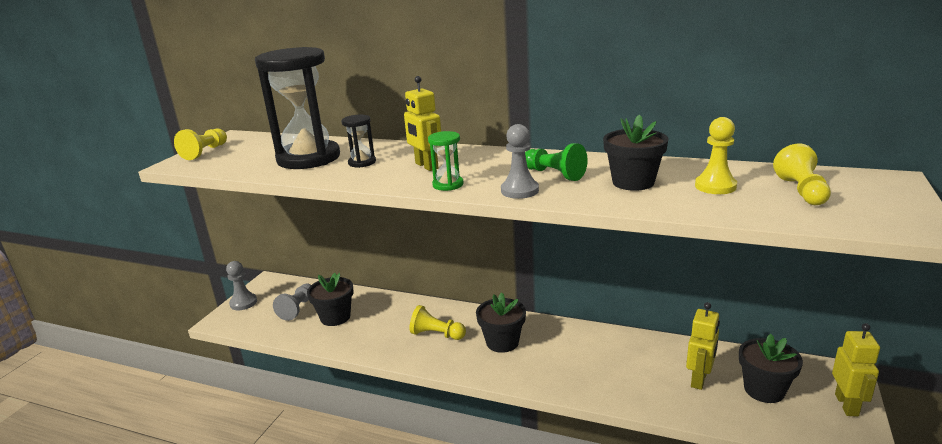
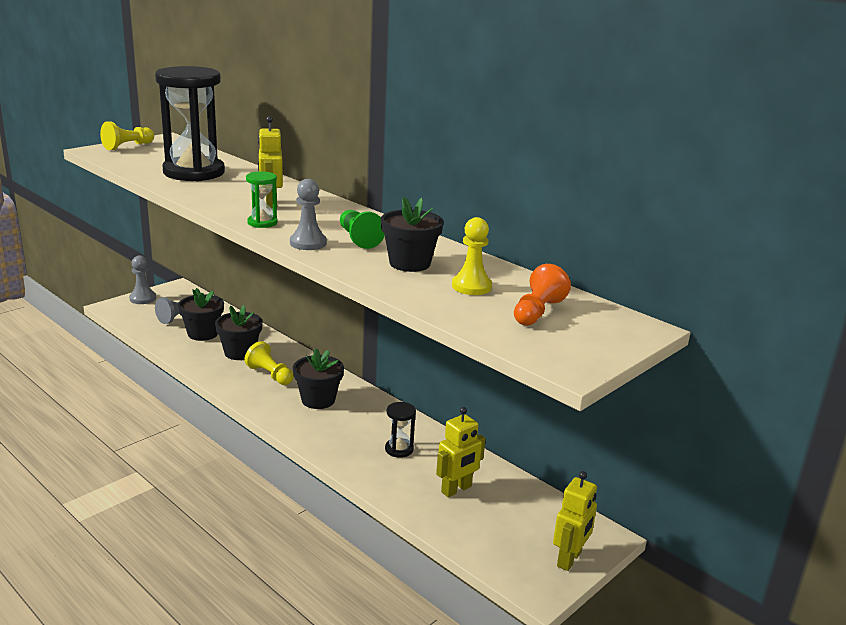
camera: 20 degrees right, 0 degrees up
black hourglass [341,115,376,168] -> black hourglass moved to [385,402,416,458]
black flower pot [739,334,803,403] -> black flower pot moved to [215,305,263,360]
yellow pawn [773,144,831,205] -> orange pawn [514,264,571,326]

